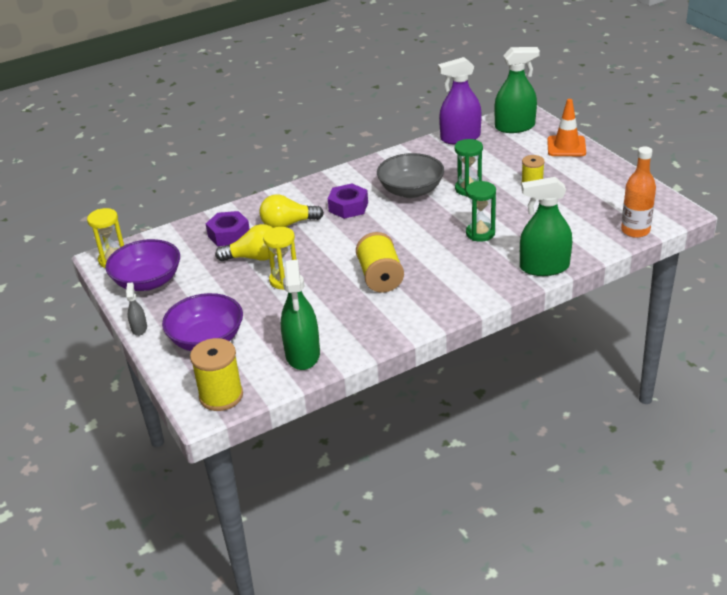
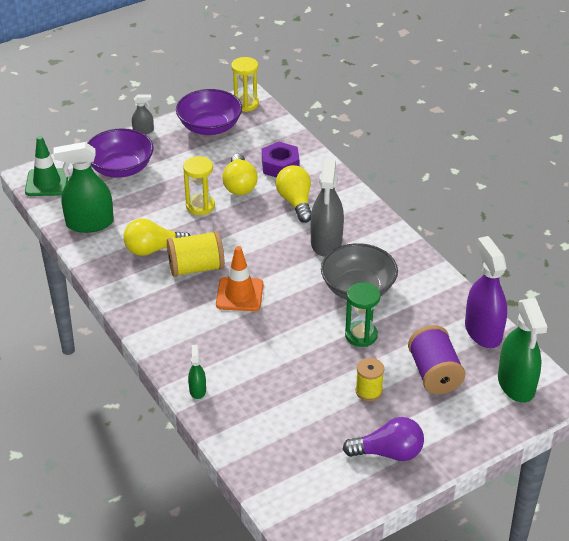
camera: 85 degrees right, 5 degrees up
yellow spool [190,338,243,411] -> green traffic cone [25,136,68,196]
purple nut [328,183,368,219] -> grey spray bottle [310,159,344,257]
green hourglass [466,181,496,242] -> none
green spray bottle [520,177,572,276] -> green spray bottle [188,345,206,399], size x0.47
orange traffic cone [547,99,586,156] -> orange traffic cone moved to [216,246,263,311]
orange bottle [621,147,656,238] -> none
none -> yellow light bulb [123,219,190,256]
none -> purple light bulb [343,417,424,461]
none -> purple spool [408,325,465,394]

